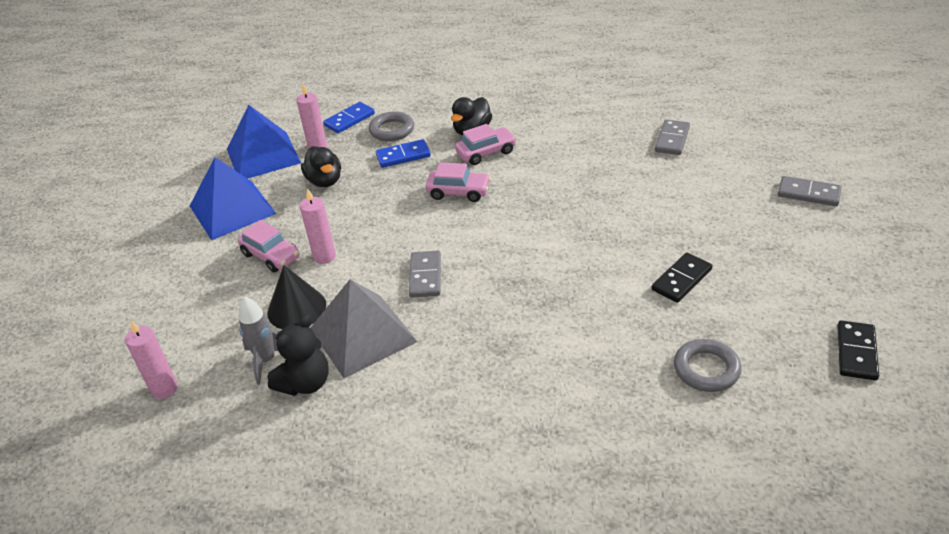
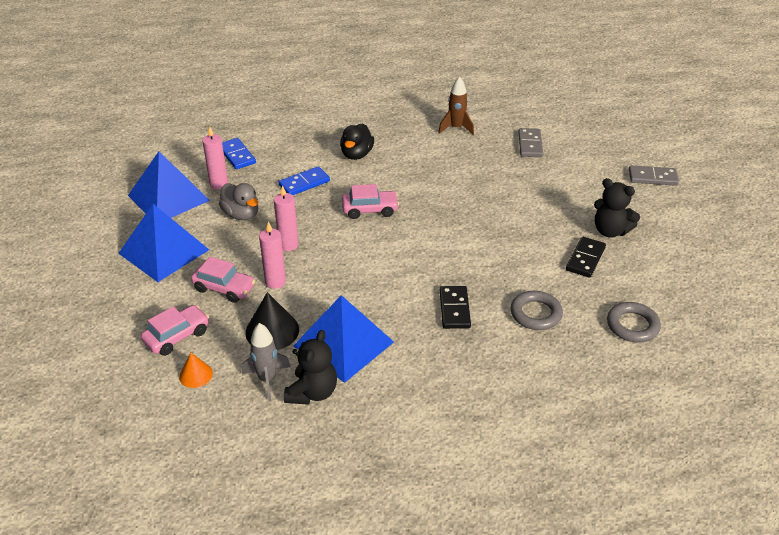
camera: 20 degrees left, 0 degrees up
pink candle [125,320,178,399] -> pink candle moved to [274,185,299,251]
black duck [301,146,341,187] -> grey duck [219,183,259,220]
grey pyramid [311,279,417,378] -> blue pyramid [293,295,394,383]
blue domino [323,102,375,133] -> blue domino turned 60 degrees counterclockwise [222,138,256,169]
grey ring [369,111,414,141] -> grey ring moved to [511,291,563,330]
grey domino [409,251,441,298] -> none
pink car [455,124,517,165] -> pink car moved to [141,305,209,356]
black domino [837,320,879,380] -> black domino moved to [440,286,471,329]
none -> orange cone [179,353,213,388]
none -> brown rocket [438,76,474,135]
none -> black teddy bear [594,178,640,238]

